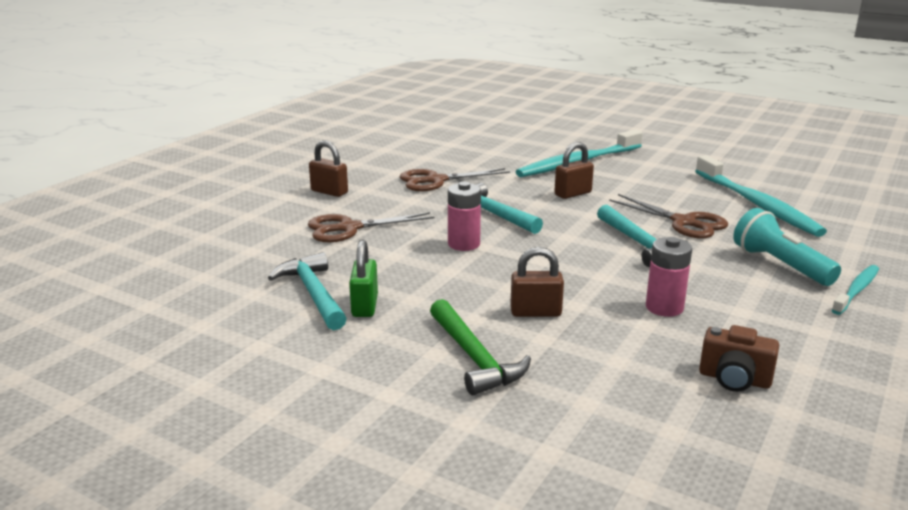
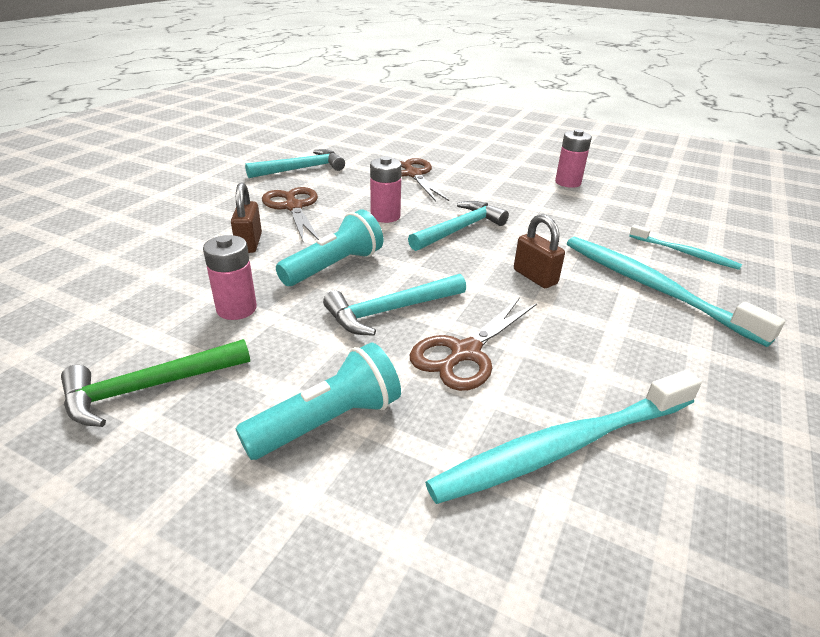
camera: 85 degrees right, 10 degrees up
brown padlock [309,140,348,197] -> none
green padlock [349,240,378,317] -> none
brown scissors [400,168,510,191] -> brown scissors moved to [262,187,319,241]
green hammer [430,299,531,395] -> green hammer moved to [61,339,250,427]
brown camera [699,325,779,392] -> none
turquoise toothbrush [832,265,879,315] -> turquoise toothbrush moved to [629,225,742,270]
none -> turquoise flashlight [276,209,383,286]
none -> pink battery [555,129,592,188]

